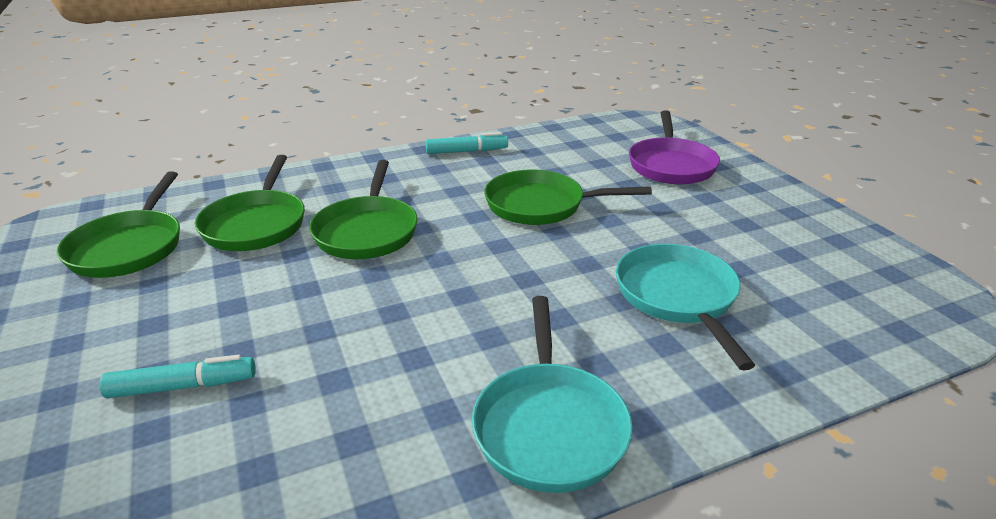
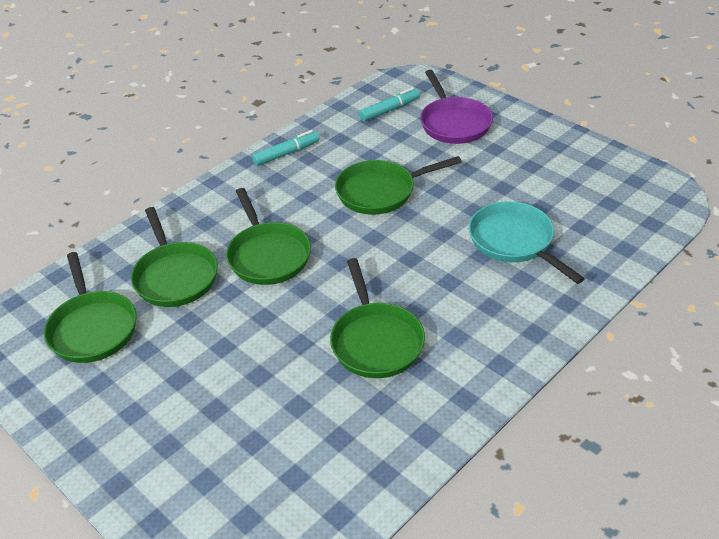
camera: 20 degrees left, 10 degrees up
turquoise marker [100,355,256,398] -> turquoise marker moved to [359,87,420,122]
turquoise pan [472,296,633,493] -> none
none -> green pan [330,258,425,378]

